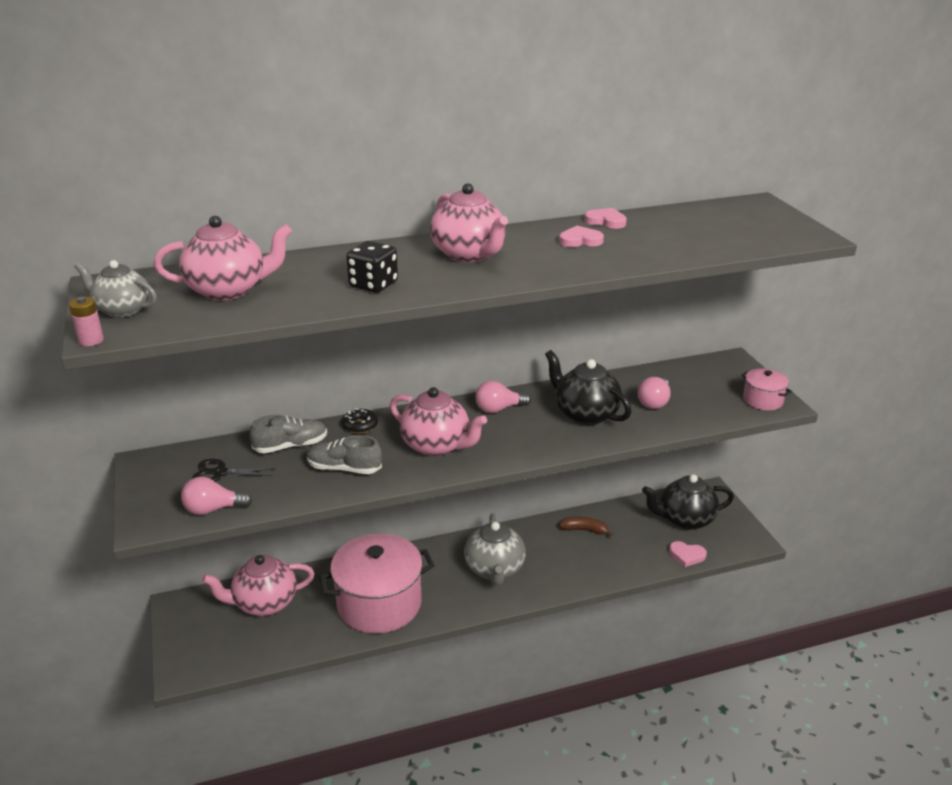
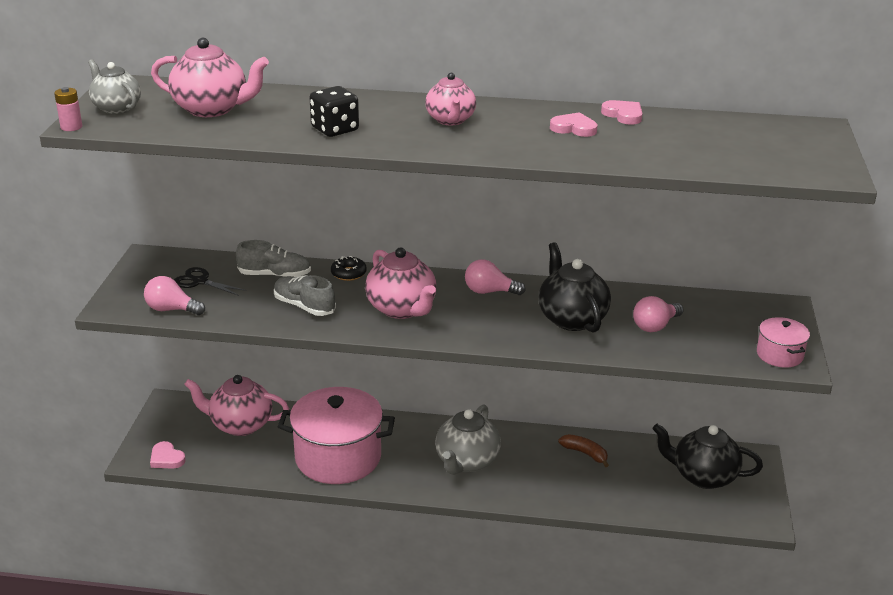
camera: 25 degrees right, 0 degrees up
pink teapot [430,183,508,262] -> pink teapot [425,73,476,125], size x0.66
pink heart [669,541,707,567] -> pink heart moved to [150,441,186,469]

